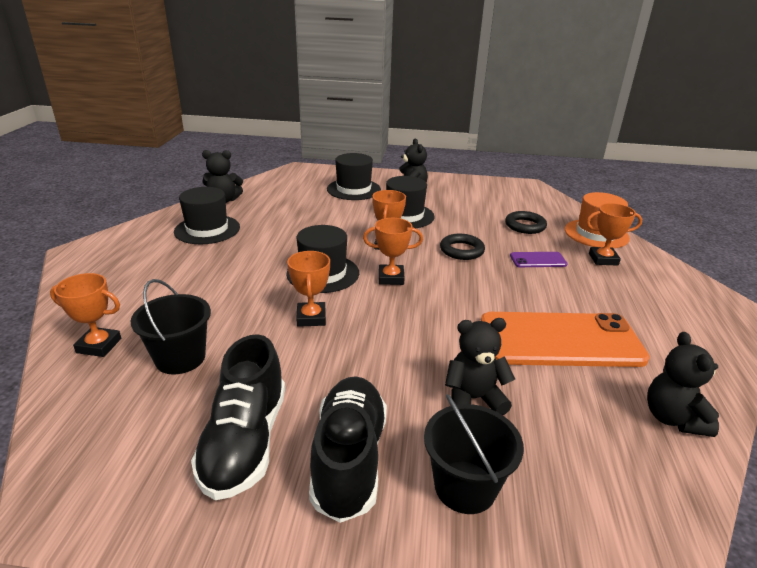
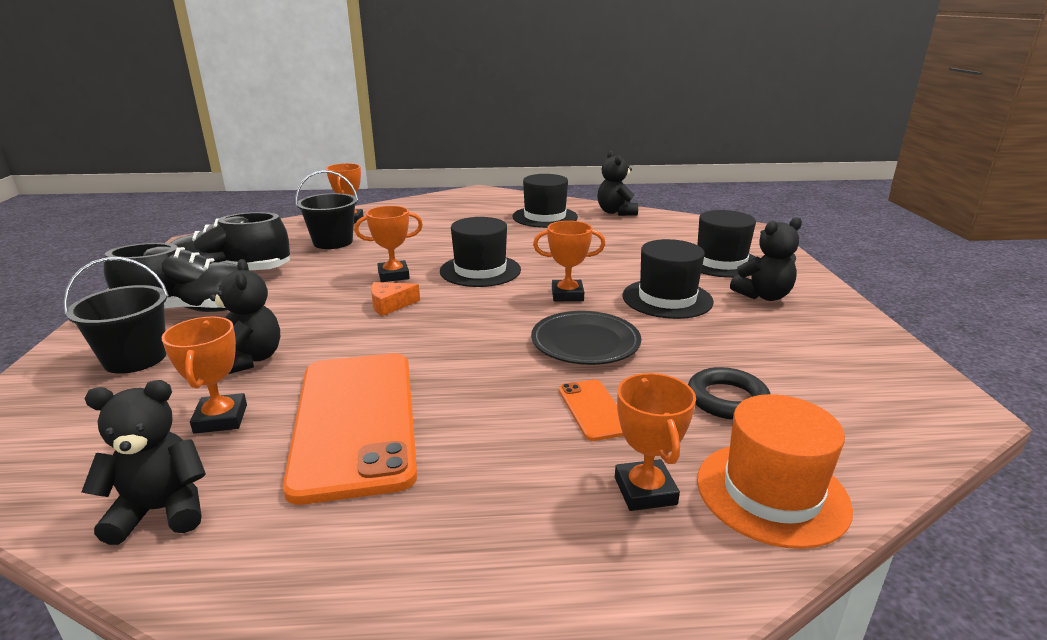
camera: 80 degrees right, 5 degrees down
orange trophy [363,218,423,285] -> orange trophy moved to [161,317,247,434]
black ring [440,234,485,260] -> black plate [531,311,641,365]
purple phone [510,252,568,267] -> orange phone [559,380,624,441]
none -> orange cheese [371,282,420,316]

